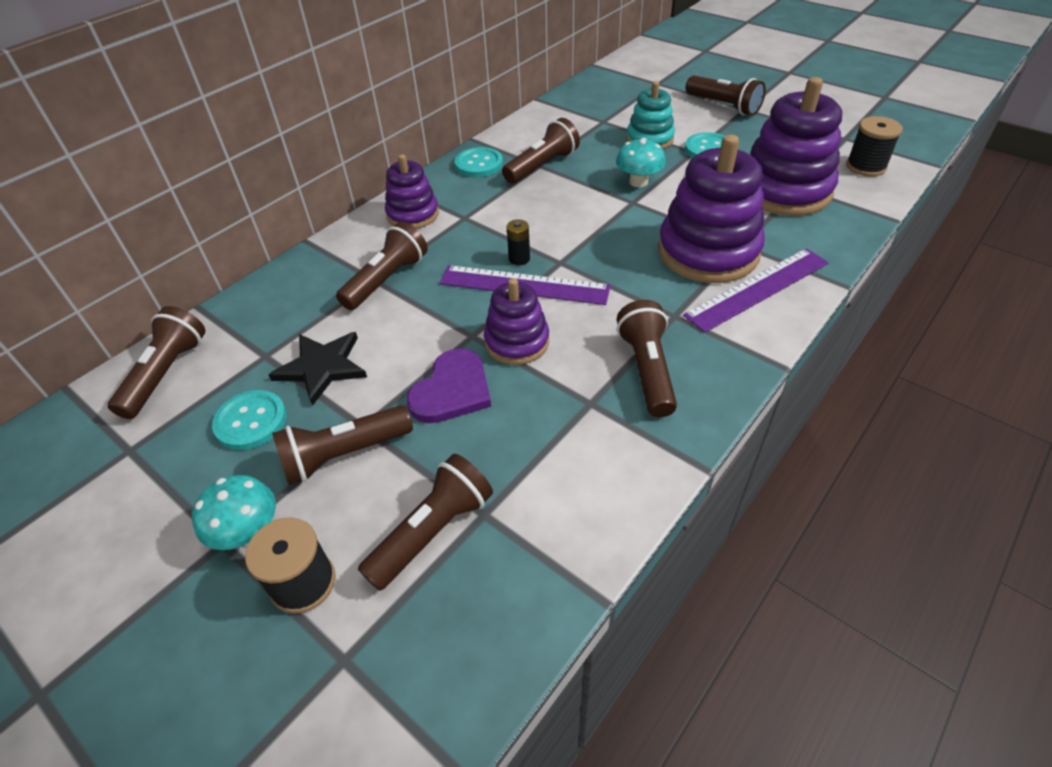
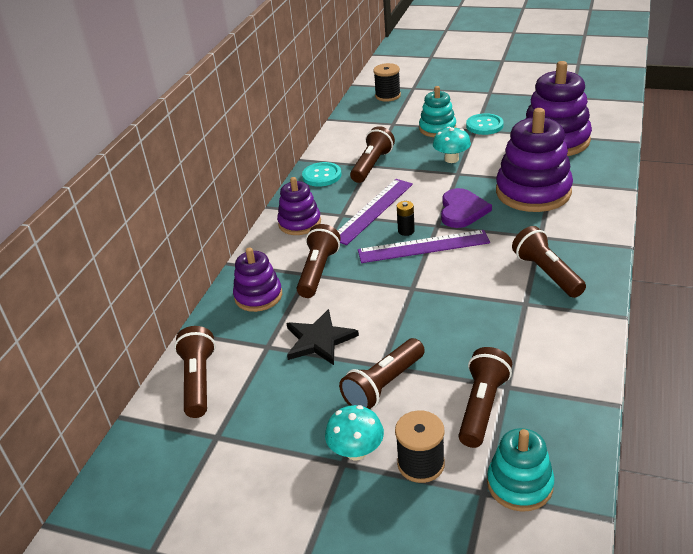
camera: 20 degrees left, 10 degrees down
turquoise button [212,390,286,450] -> none
purple heart [406,348,491,423] -> purple heart moved to [441,188,492,228]
purple stacking toy [484,278,549,365] -> purple stacking toy moved to [233,247,282,312]
purple ruler [683,248,829,333] -> purple ruler moved to [338,179,413,245]
brown flashlight [686,75,766,116] -> none
black spool [846,116,903,177] -> black spool moved to [373,63,401,102]
none -> turquoise stacking toy [487,428,555,512]

